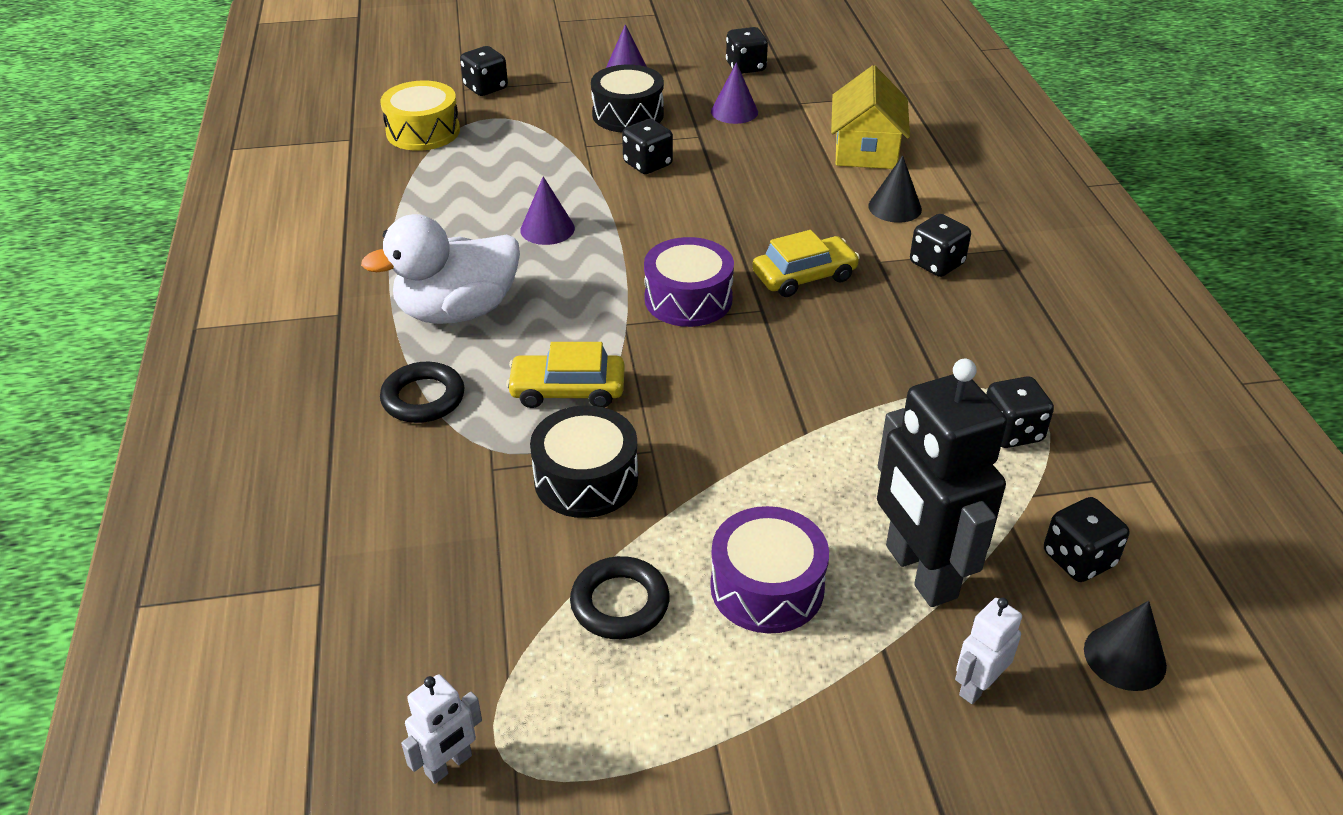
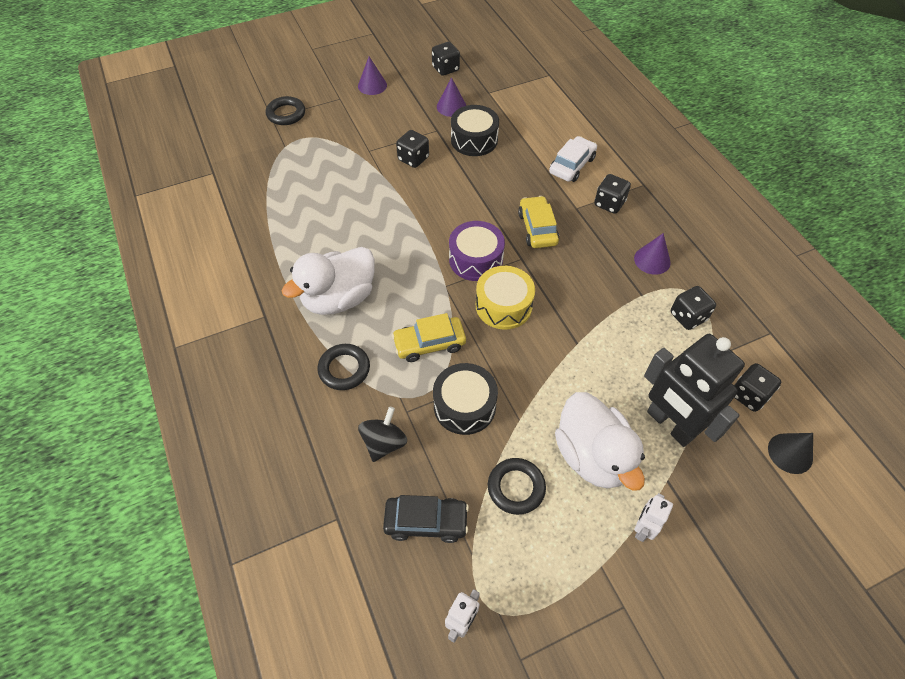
camera: 15 degrees left, 15 degrees up
yellow drum [380,80,460,151] -> yellow drum moved to [476,266,535,330]
black dice [460,46,508,96] -> black ring [266,96,305,125]
purple cone [520,176,575,245] -> purple cone moved to [634,233,671,275]
black drum [591,64,664,133] -> black drum moved to [451,105,499,156]
purple drum [710,506,829,633] -> white duck [555,392,645,491]
yellow car [752,230,860,297] -> yellow car turned 60 degrees counterclockwise [518,196,559,248]
yellow house [831,65,910,169] -> none
black cone [868,155,922,223] -> white car [549,136,597,182]
white robot [955,598,1022,704] -> white robot moved to [634,493,673,542]
none -> black spinning top [358,407,407,462]
none -> black car [383,495,469,543]

